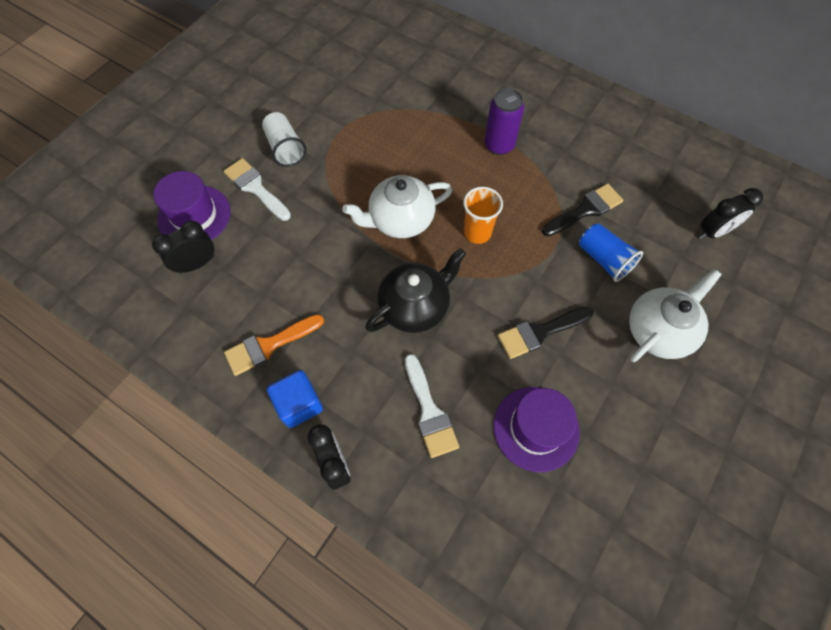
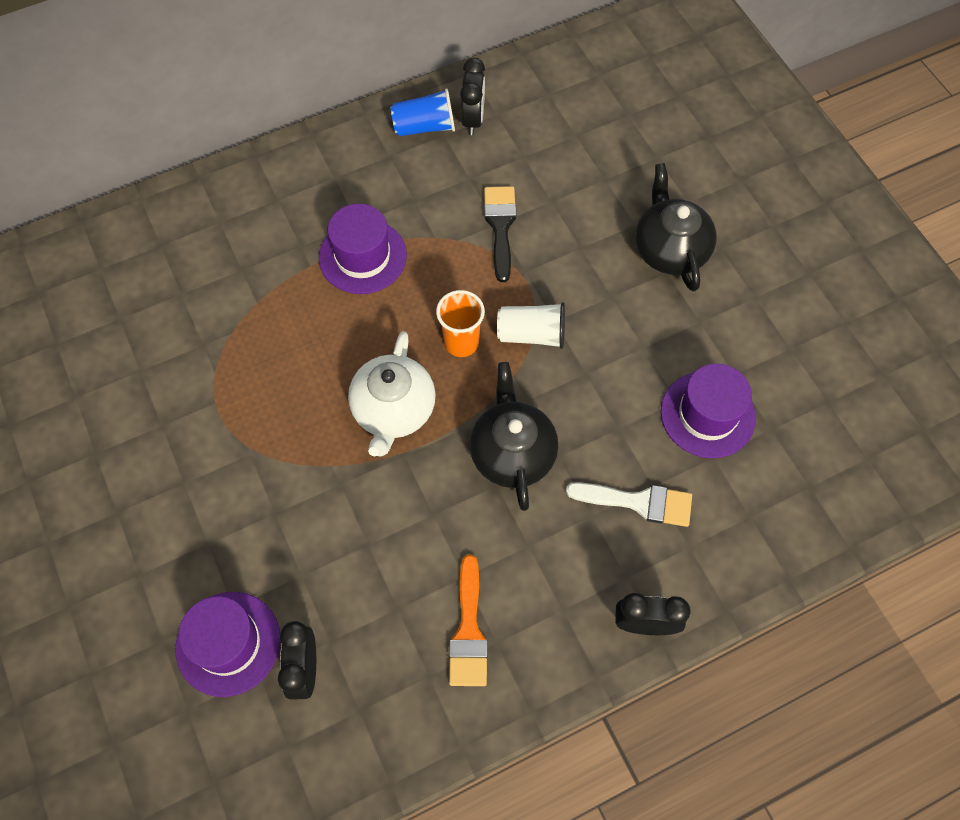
camera: 60 degrees left, 0 degrees up
white brush [224,158,291,221] -> none
white cup [262,112,307,167] -> white cup moved to [497,302,565,349]
blue cube [267,370,323,428] -> none
purple can [485,88,524,155] -> purple hat [319,204,407,294]
black brush [498,307,593,359] -> none
blue cup [579,223,643,282] -> blue cup moved to [391,88,455,136]
white teapot [629,269,722,362] -> black teapot [635,163,717,292]
black clock [699,188,763,239] -> black clock moved to [460,58,485,135]

